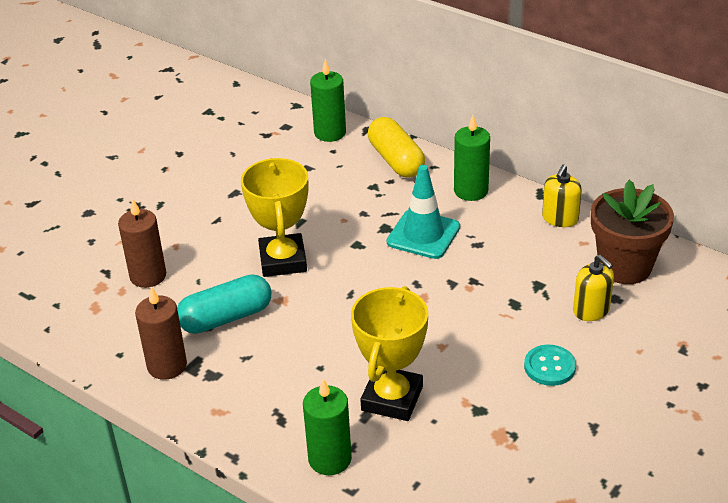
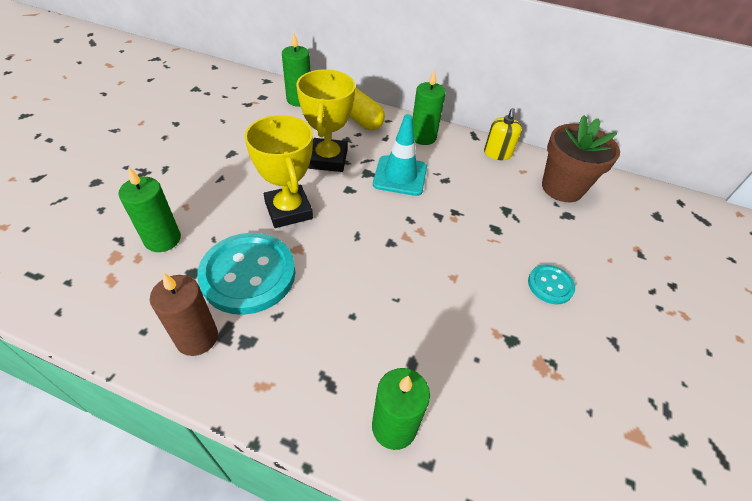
camera: 20 degrees left, 10 degrees up
brown candle [118,199,166,288] -> green candle [118,167,181,252]
turquoise capsule [177,274,272,334] -> turquoise button [197,233,295,315]
yellow trophy [351,286,428,421] -> yellow trophy moved to [296,69,355,172]
yellow soap dispenser [573,255,614,321] -> none

